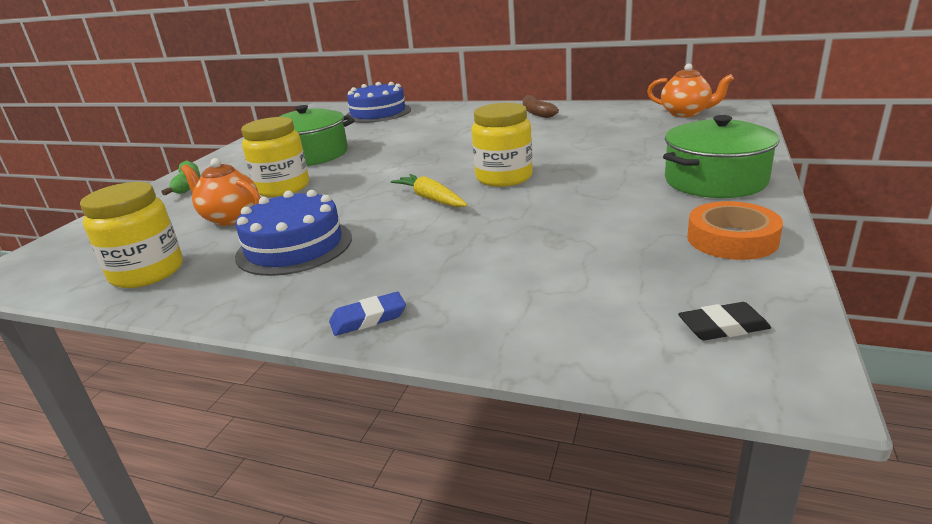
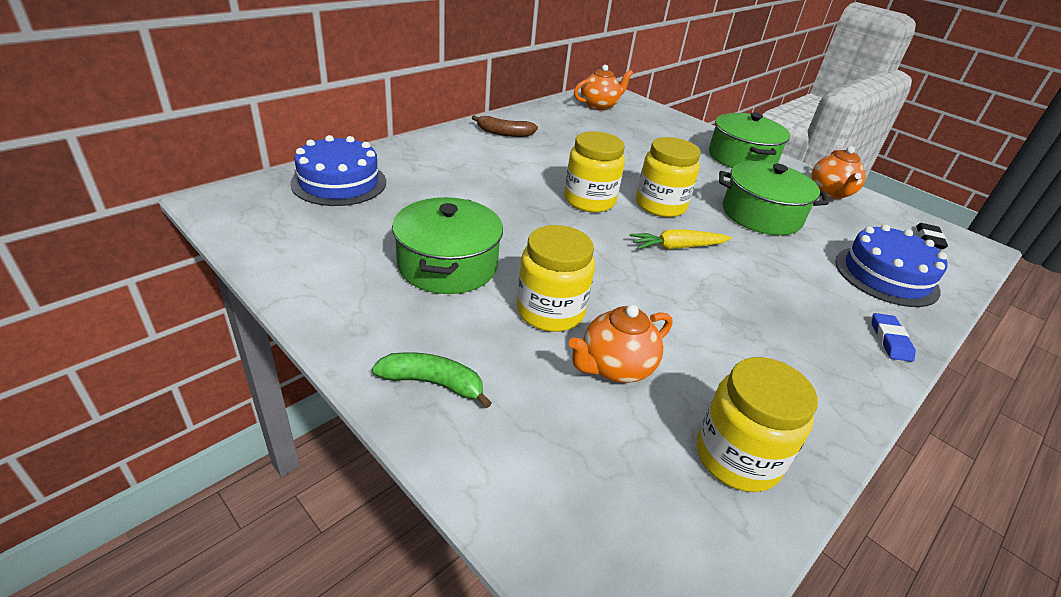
camera: 70 degrees left, 10 degrees up
blue cake [235,190,352,276] -> blue cake moved to [835,224,948,307]
orange tape [687,201,783,260] -> orange teapot [812,146,866,199]
none -> yellow jar [564,131,625,213]
none -> green pot [719,161,829,235]

